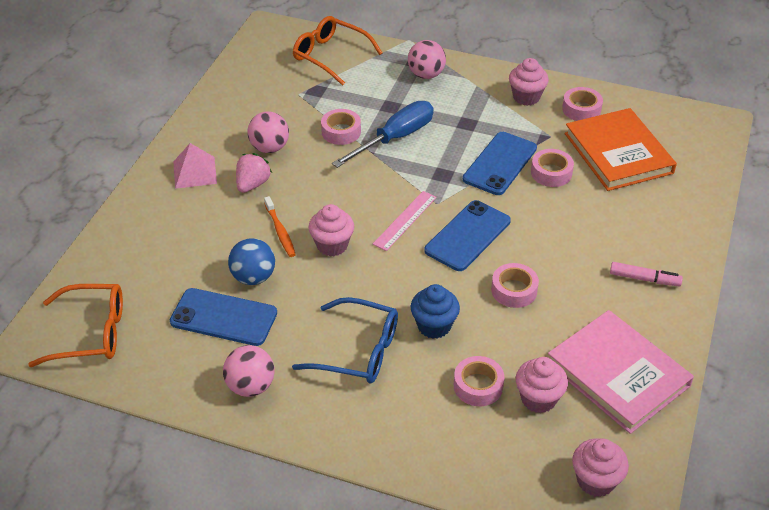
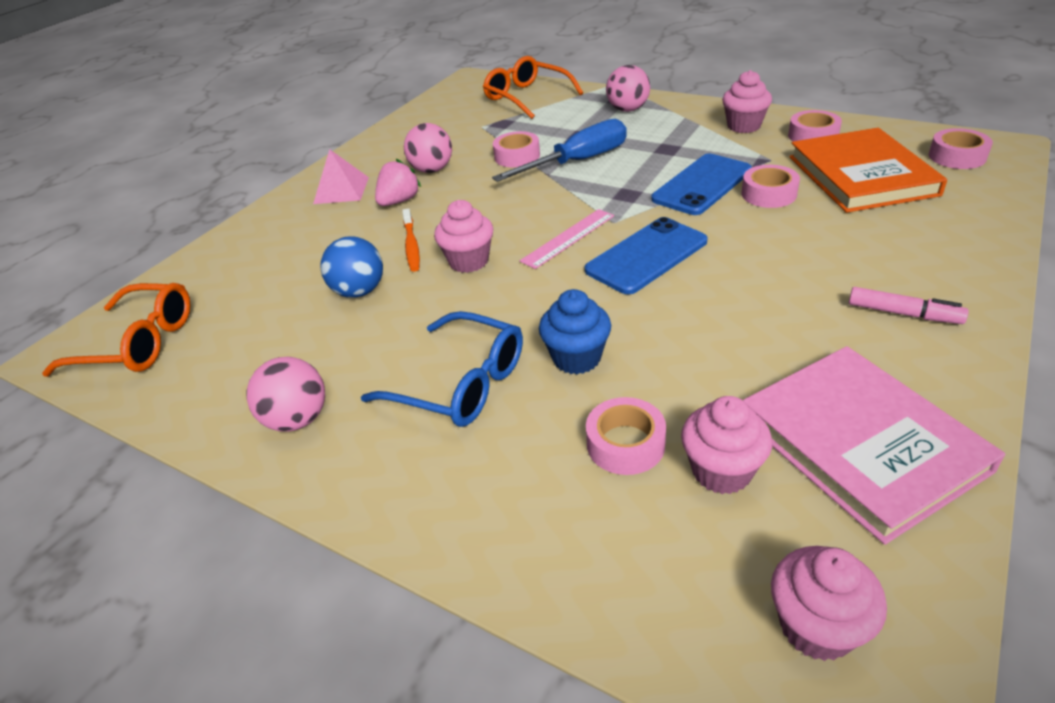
camera: 15 degrees right, 5 degrees down
blue phone [170,288,277,346] -> none
pink tape [491,263,539,308] -> pink tape moved to [929,128,993,169]

